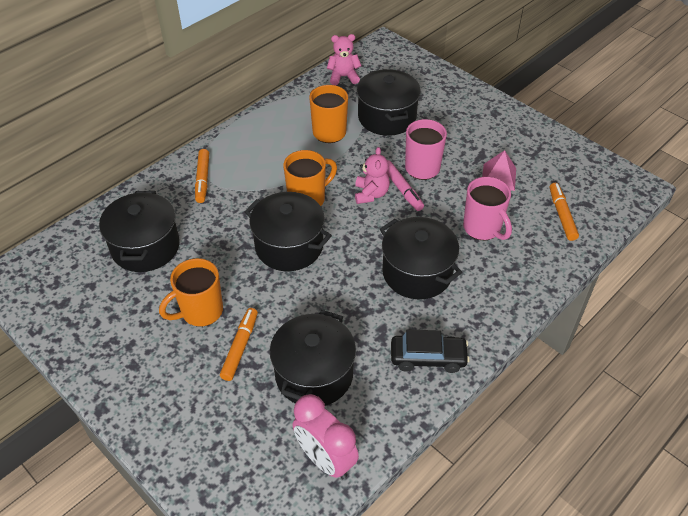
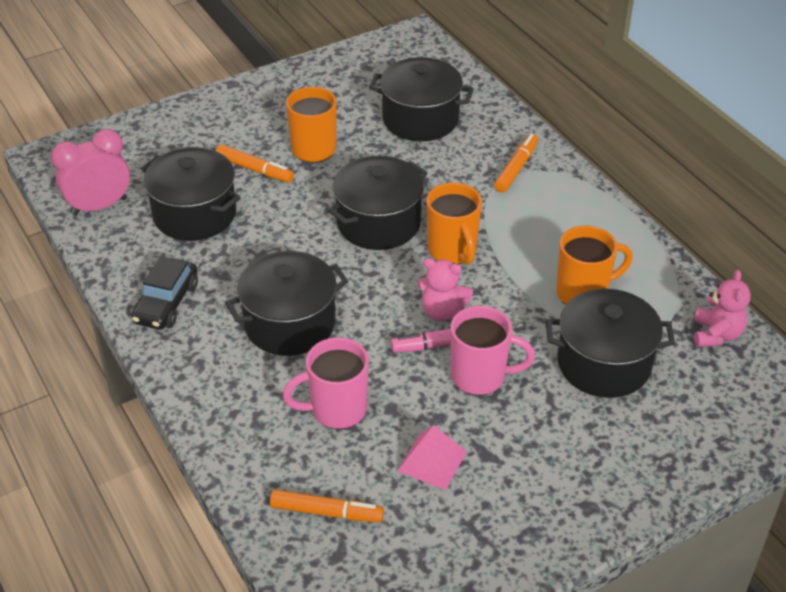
camera: 105 degrees right, 5 degrees down
orange marker [195,149,209,203] -> orange marker turned 105 degrees clockwise [494,134,538,193]

